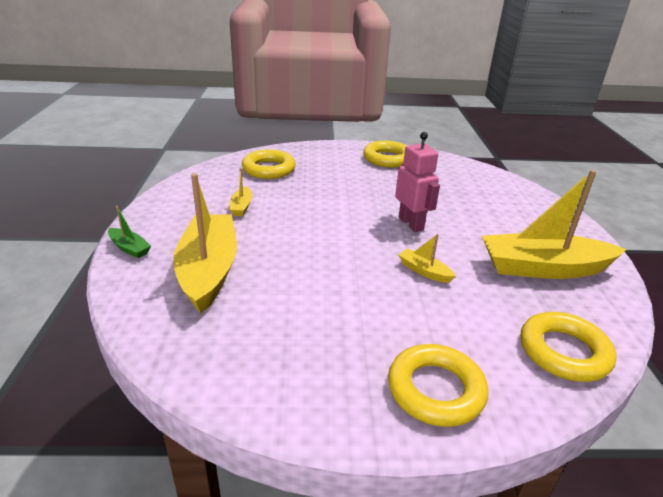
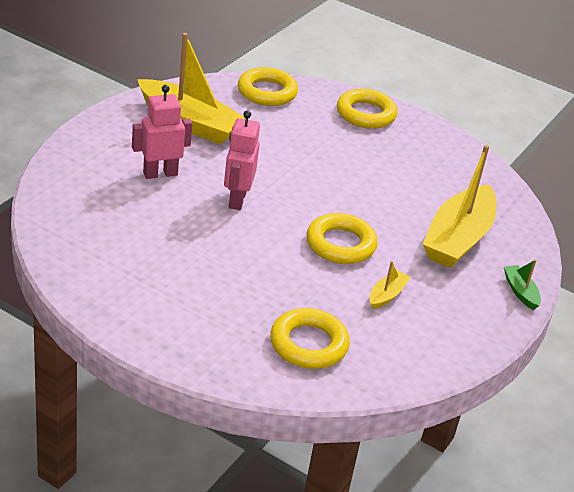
camera: 150 degrees left, 5 degrees up
yellow ring [363,141,407,168] -> yellow ring moved to [306,213,378,264]
yellow boat [398,234,456,283] -> none
none -> pink robot [132,85,192,179]

